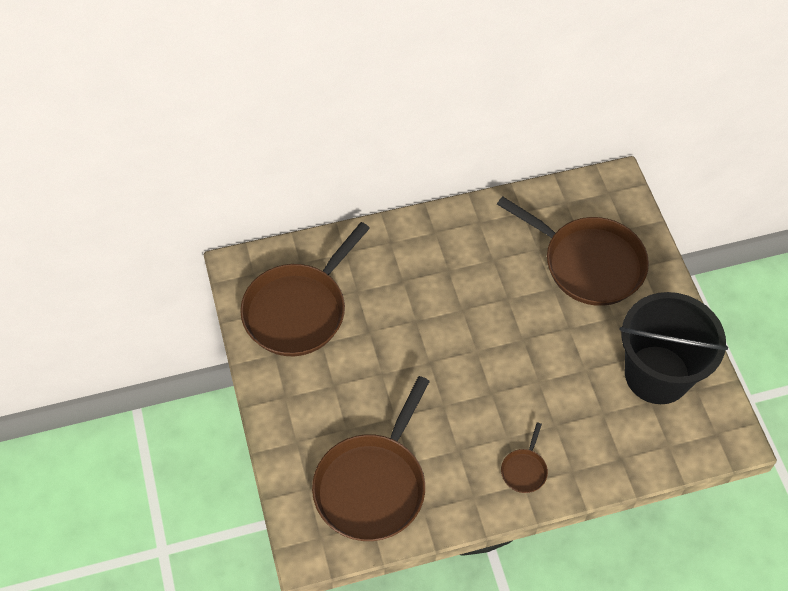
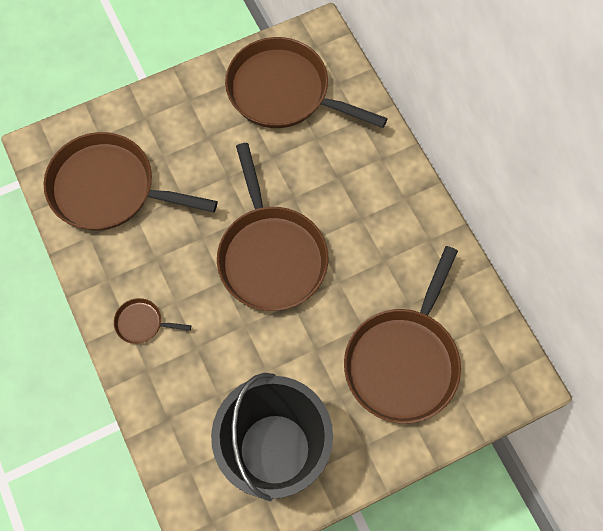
camera: 80 degrees right, 10 degrees up
none -> brown pan [217,143,328,311]

